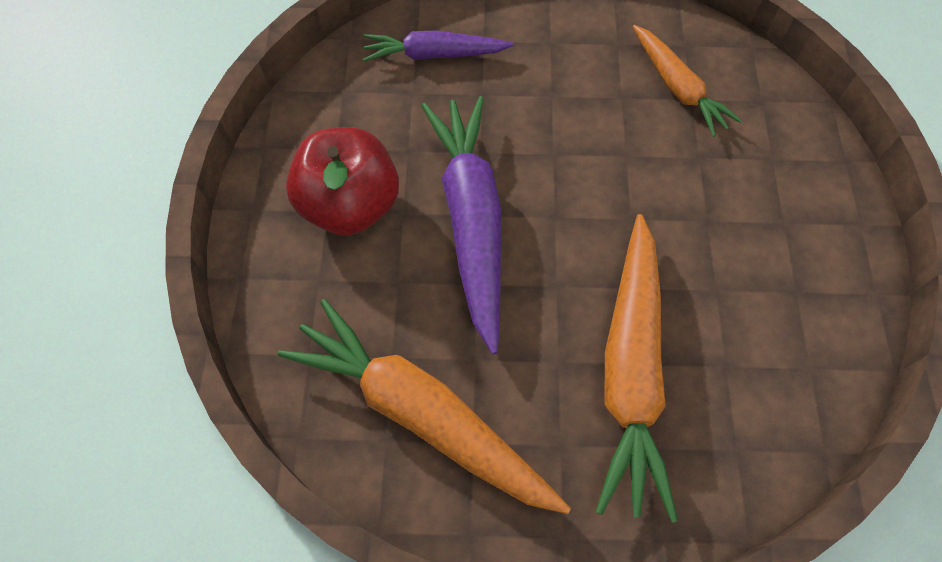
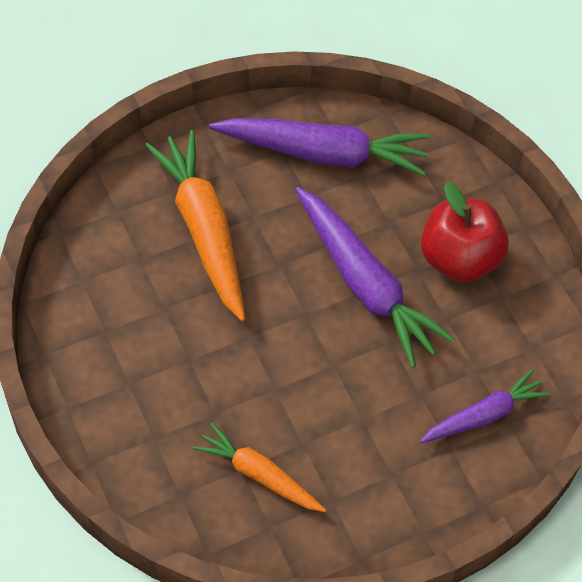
camera: 150 degrees right, 5 degrees down
orange carrot [278,299,571,514] -> purple carrot [209,118,430,176]

